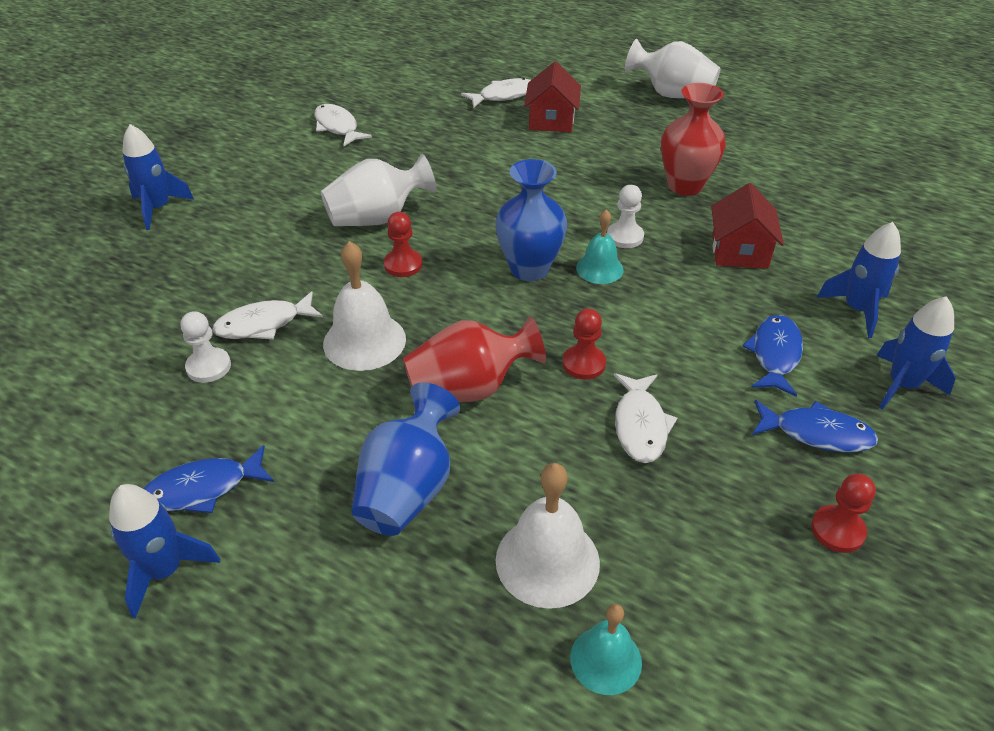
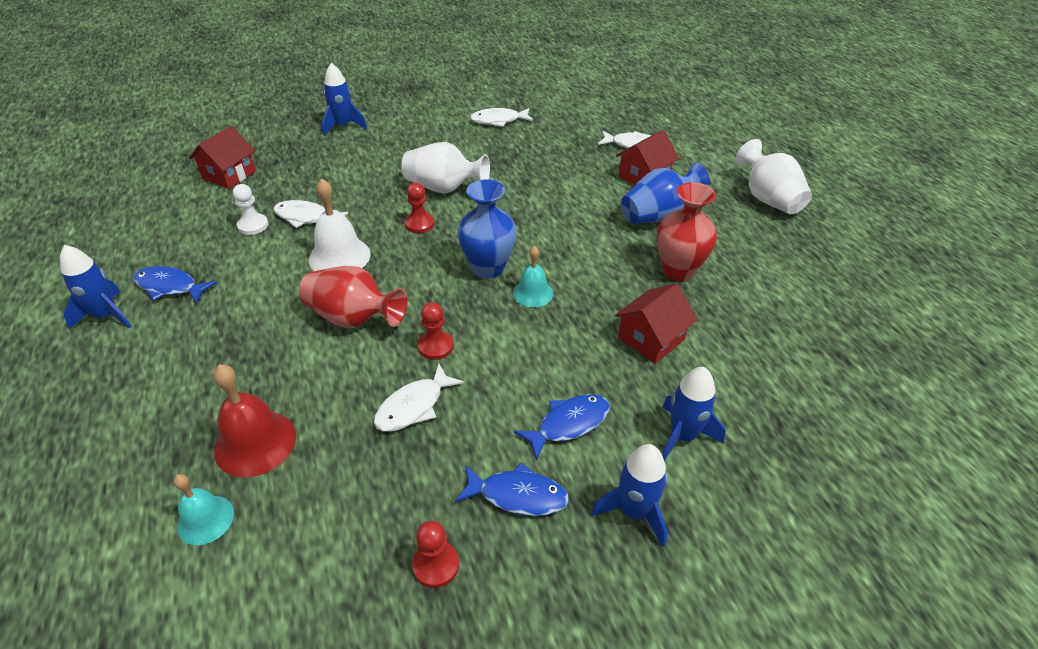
camera: 40 degrees right, 0 degrees up
white fish [314,104,372,146] -> white fish turned 105 degrees counterclockwise [470,108,533,127]
blue vase [352,383,460,536] -> blue vase moved to [621,162,710,224]
white bell [496,463,600,609] -> red bell [213,364,296,478]
white pawn [607,185,644,248] -> none
blue fish [752,400,878,452] -> blue fish turned 45 degrees counterclockwise [455,463,569,516]
none -> red house [189,126,256,189]

